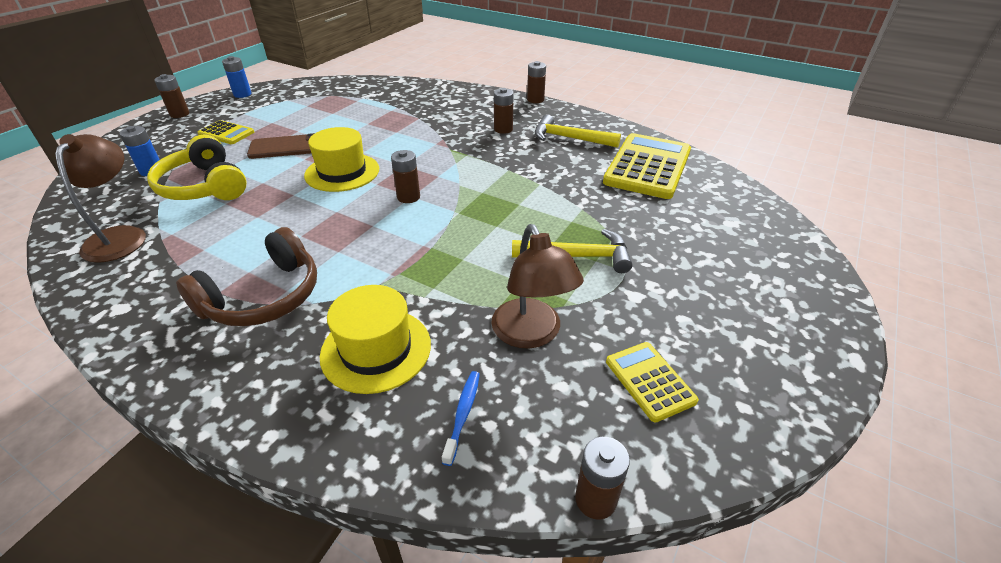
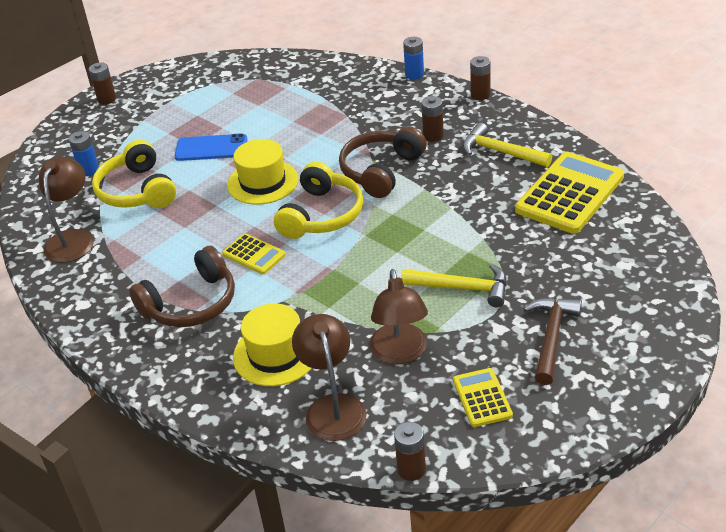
camera: 15 degrees right, 0 degrees up
yellow calculator [197,120,254,144] -> yellow calculator moved to [222,233,286,274]
blue battery [222,56,251,98] -> blue battery moved to [403,37,424,79]
brown phone [247,133,315,159] -> blue phone [174,133,247,161]
brown battery [391,150,420,203] -> yellow headphones [274,162,363,239]
blue toothbrush [442,371,480,466] -> brown lamp [292,314,366,441]
none -> brown headphones [339,127,427,198]
none -> brown hammer [523,297,582,385]

